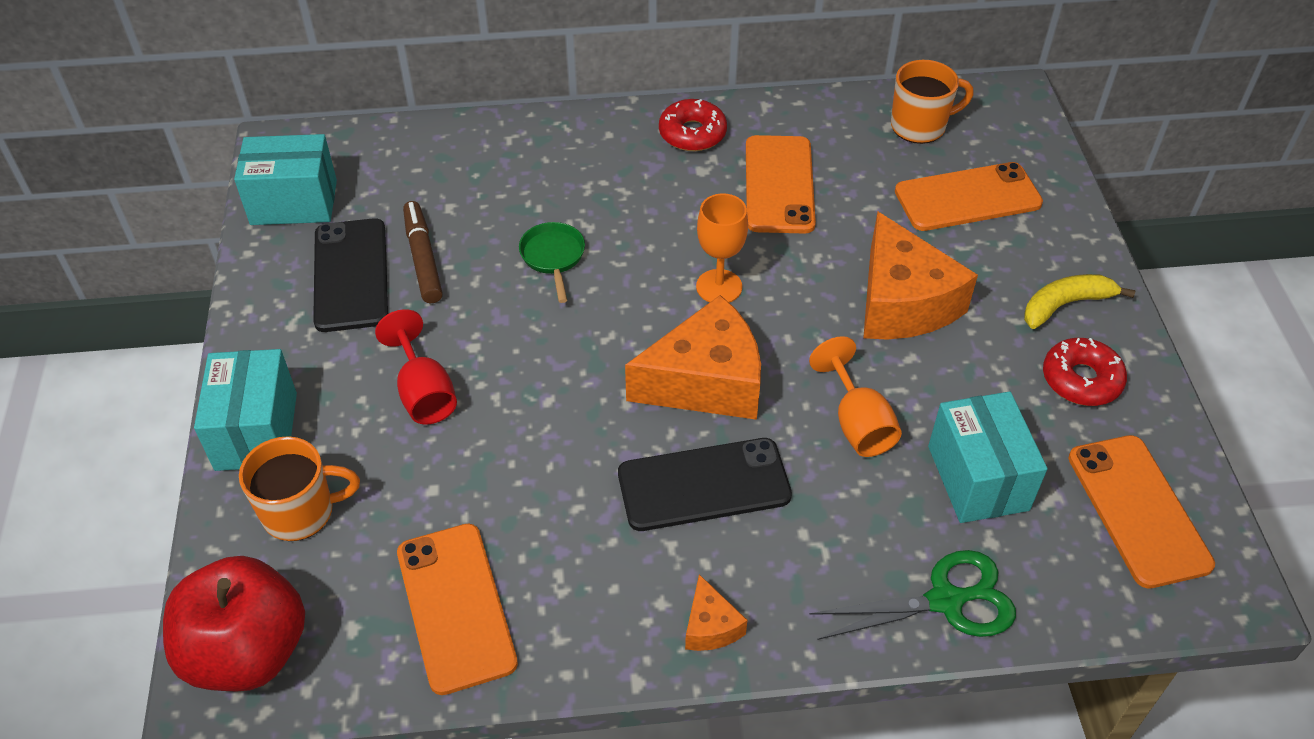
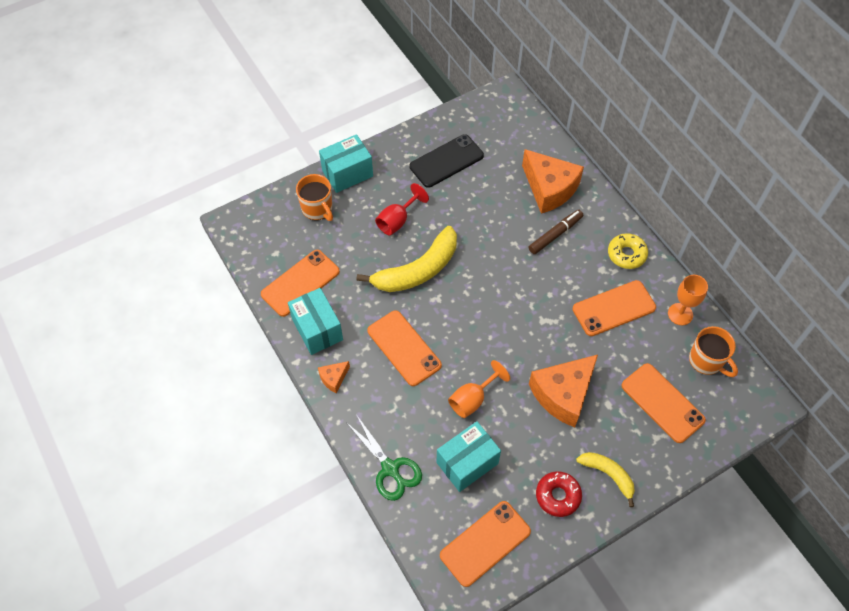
camera: 65 degrees right, 10 degrees up
red apple [163,556,305,691] -> none
turquoise box [234,134,337,225] -> turquoise box moved to [288,288,343,355]
brown marker [403,201,443,303] -> brown marker moved to [529,210,583,254]
green pan [519,222,585,303] -> none
black phone [618,438,792,531] -> orange phone [367,310,442,386]
orange cheese [625,295,761,420] -> orange cheese moved to [522,149,584,214]
red donut [659,99,727,151] -> yellow donut [608,233,648,269]
orange goblet [696,193,748,303] -> orange goblet moved to [668,275,708,325]
none -> yellow banana [356,226,457,292]

